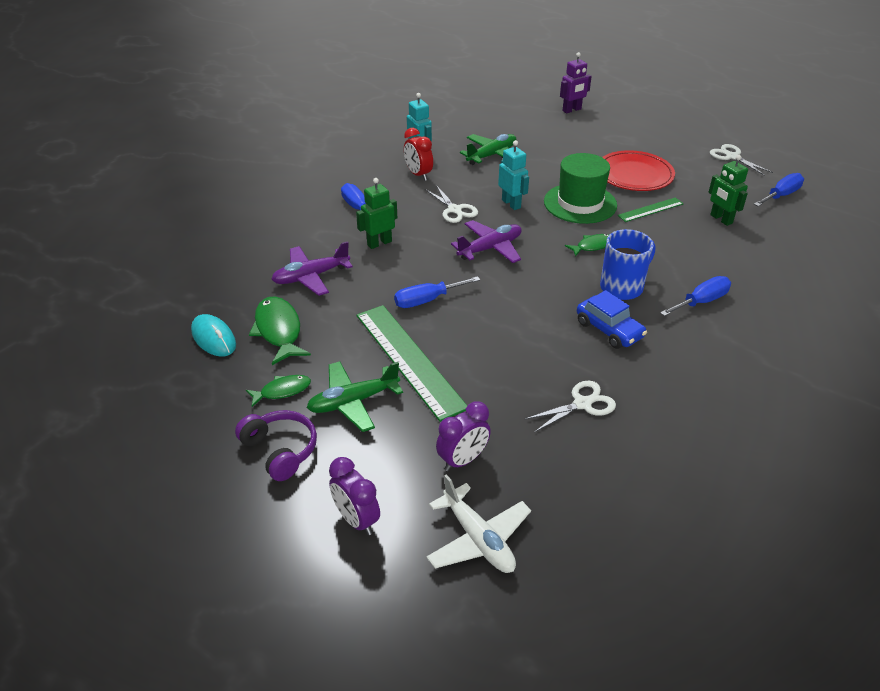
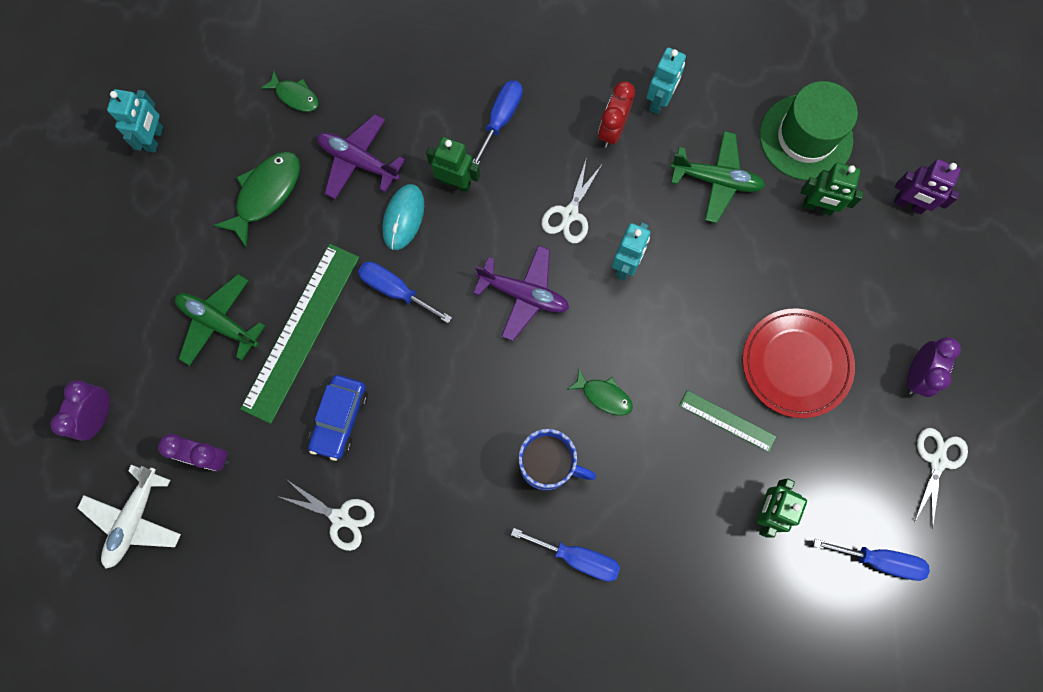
camera: 55 degrees right, 35 degrees up
turquoise mouse [191,314,236,356] -> turquoise mouse moved to [382,184,424,250]
purple headphones [235,410,317,481] -> none
green fish [246,375,311,407] -> green fish moved to [260,71,319,112]
green hat [544,153,617,224] -> green hat moved to [760,81,858,180]
blue car [577,290,647,349] -> blue car moved to [308,375,368,461]
none -> turquoise robot [107,89,163,153]
none -> green robot [801,163,864,215]
none -> purple clock [907,337,961,397]

